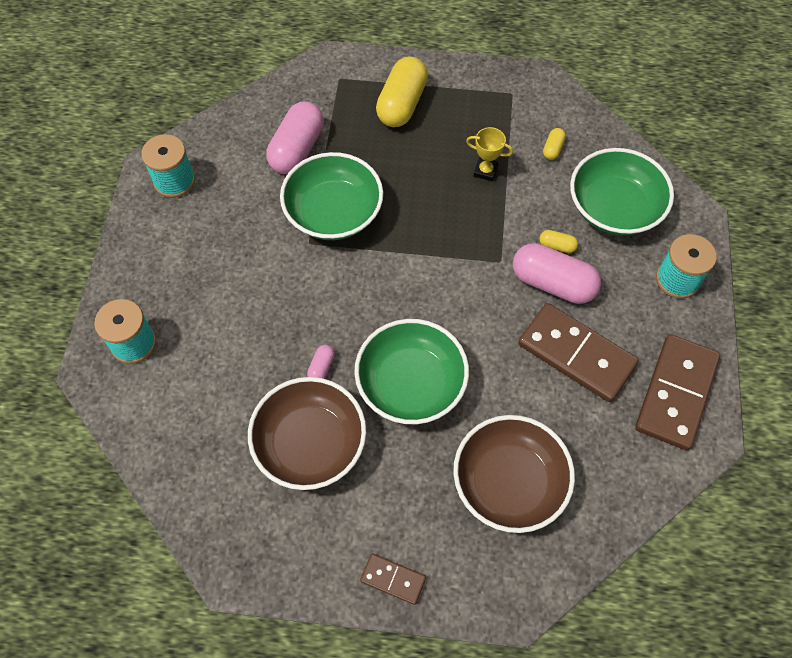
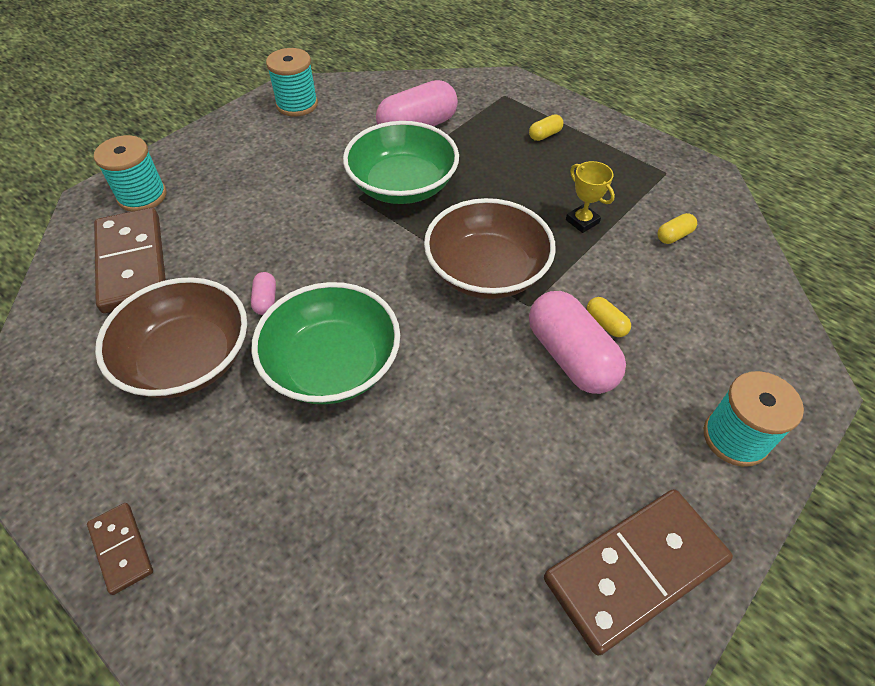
camera: 35 degrees right, 10 degrees down
pink capsule [307,345,335,379] -> pink capsule turned 60 degrees counterclockwise [251,272,276,315]
yellow capsule [376,57,428,127] -> yellow capsule [529,114,563,141], size x0.44
brown bowl [453,415,575,533] -> brown bowl moved to [424,198,556,299]
brown domino [518,303,639,402] -> brown domino moved to [94,208,166,313]
green bowl [570,148,674,236] -> none

